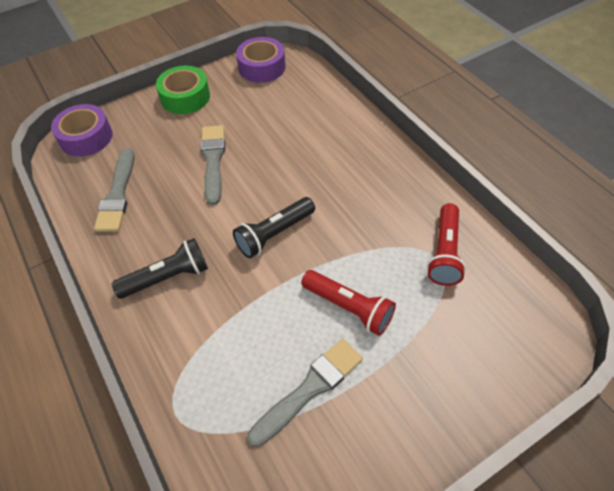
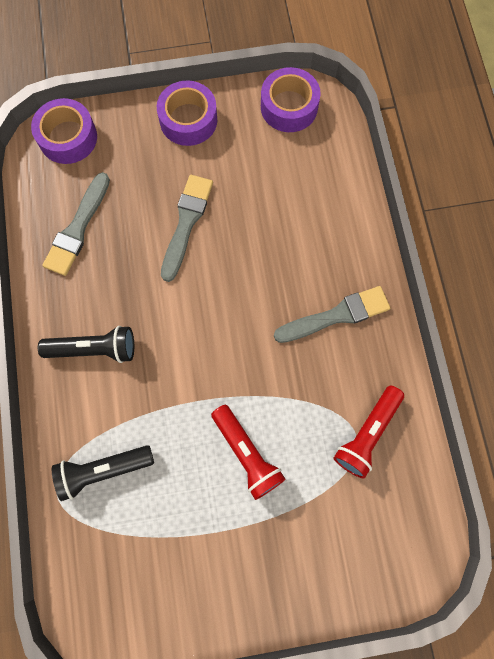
camera: 20 degrees right, 20 degrees up
green tape [156,66,210,114] -> purple tape [157,80,217,146]
black flashlight [233,197,315,258] -> black flashlight moved to [52,445,154,501]
grey brush [248,339,363,447] -> grey brush moved to [274,286,390,343]

